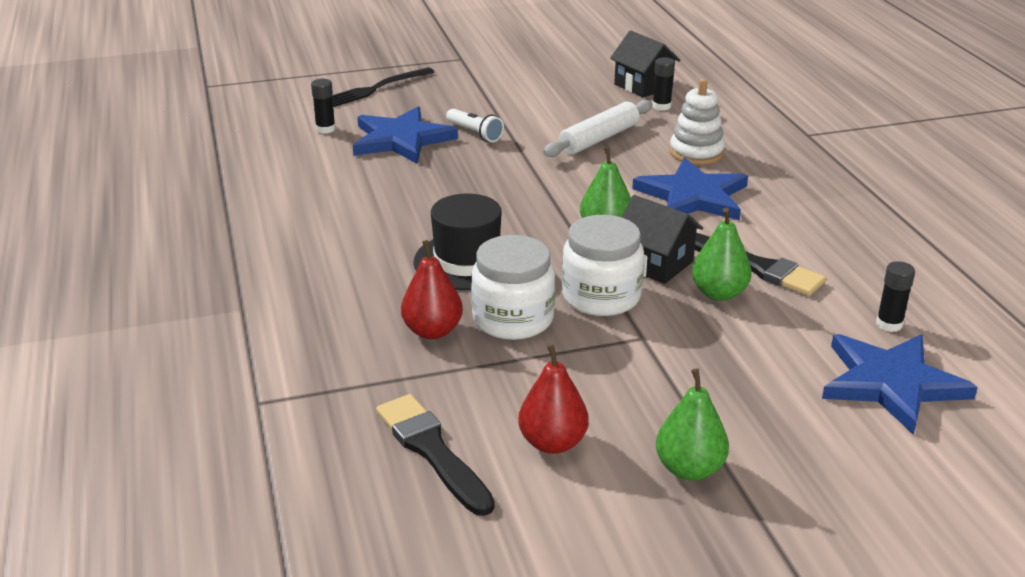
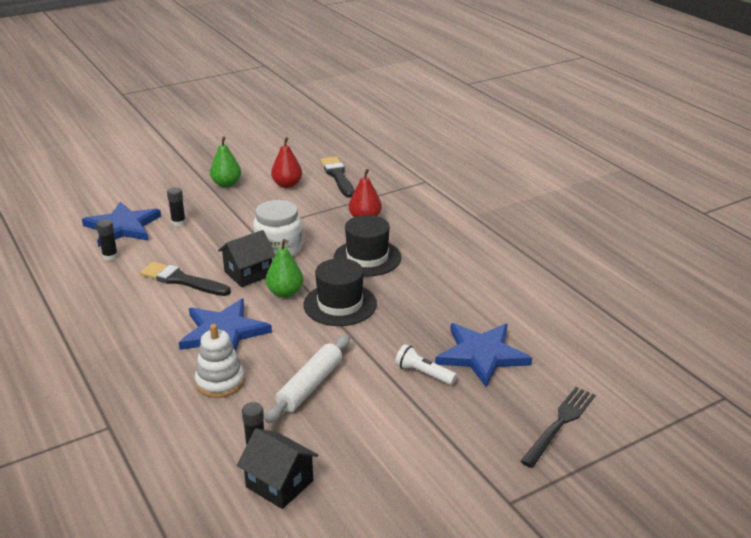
camera: 165 degrees right, 0 degrees up
black glue stick [311,79,336,134] -> black glue stick moved to [167,187,186,226]
black brush [376,394,495,516] -> black brush turned 150 degrees counterclockwise [320,157,354,198]
white jar [471,235,555,340] -> none
black house [622,195,703,284] -> black house turned 60 degrees counterclockwise [218,230,275,287]
green pear [692,208,752,301] -> none
none -> black hat [303,258,377,326]

